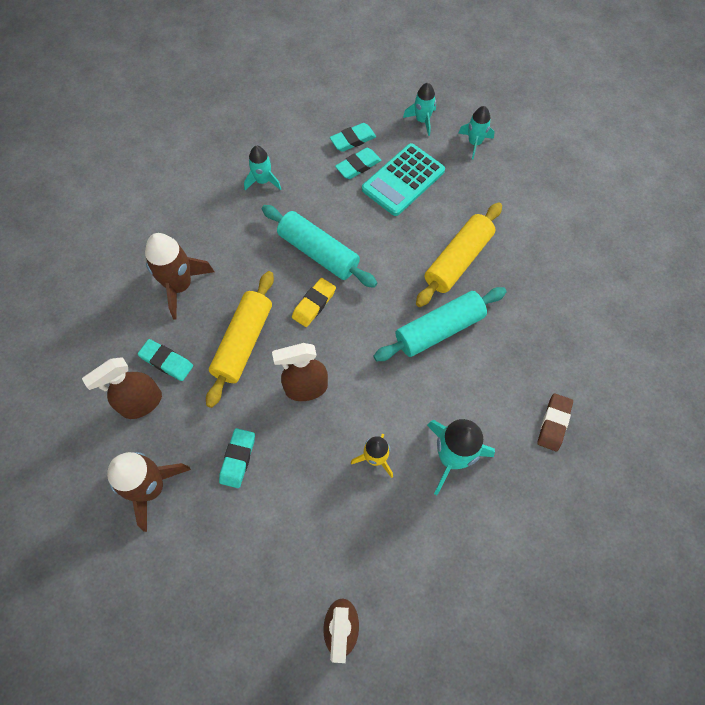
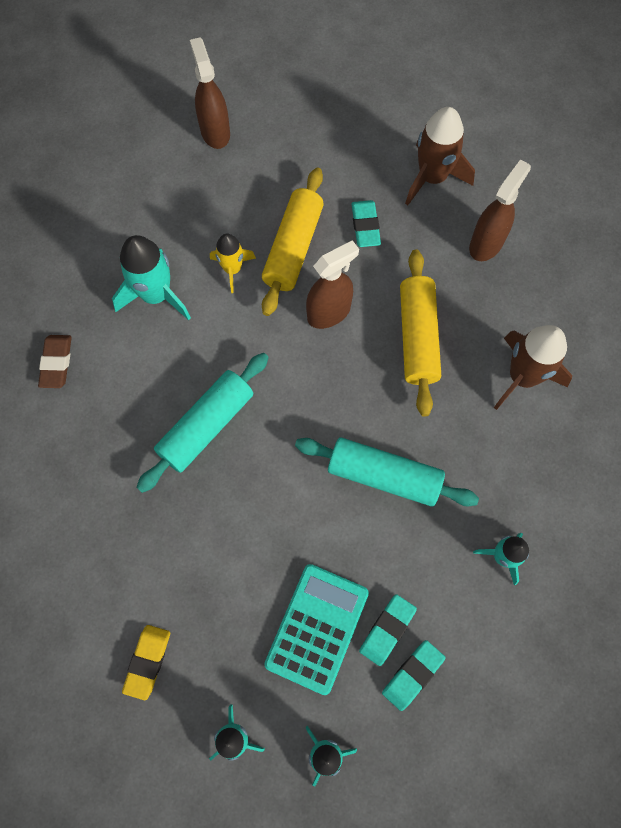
camera: 160 degrees right, 5 degrees up
turquoise eraser [138,339,193,381] -> none
yellow eraser [292,278,336,327] -> yellow eraser moved to [122,625,170,700]
yellow rolling pin [416,202,502,307] -> yellow rolling pin moved to [262,168,324,316]

